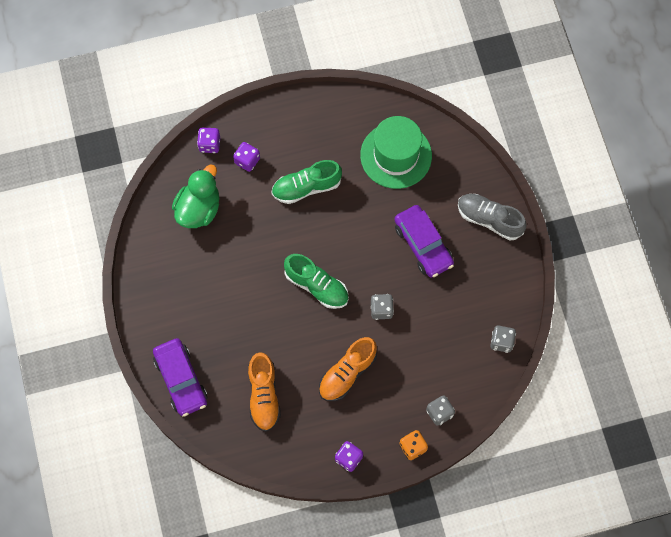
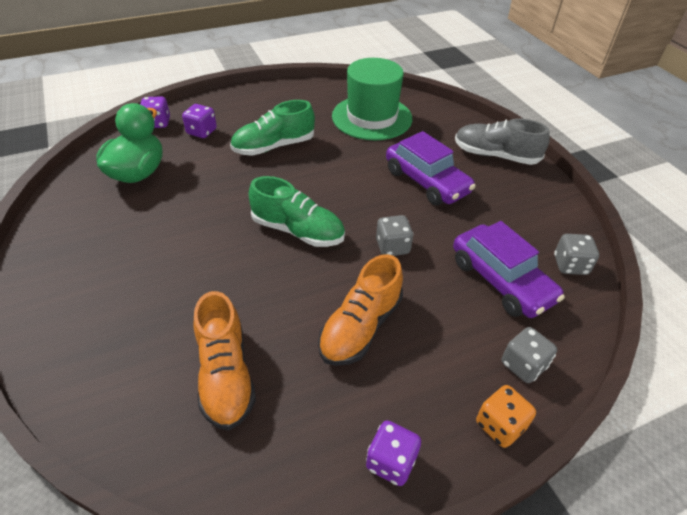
camera: 10 degrees left, 25 degrees down
purple car [153,338,208,417] -> purple car moved to [453,221,565,318]

